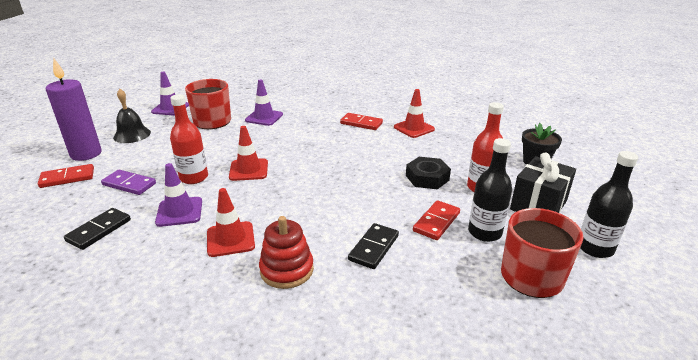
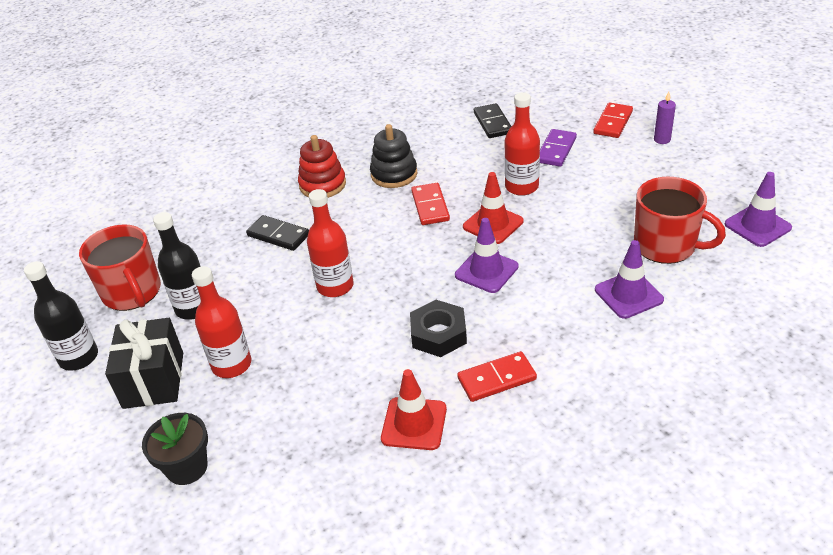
camera: 140 degrees right, 10 degrees up
purple candle [46,59,102,161] -> purple candle [654,91,676,144], size x0.46
purple domino [101,170,156,195] -> purple domino turned 45 degrees counterclockwise [540,129,577,167]
black bell [113,89,151,143] -> none
purple traffic cone [155,163,202,227] -> purple traffic cone moved to [455,218,519,293]
red traffic cone [207,188,255,257] -> black stacking toy [370,124,417,188]
black domino [348,223,399,269] -> black domino turned 45 degrees counterclockwise [246,215,309,251]
black nut [406,157,451,189] -> black nut moved to [410,300,467,357]
red domino [413,200,460,240] -> red domino moved to [411,183,450,225]
none -> red bottle [307,189,353,297]

